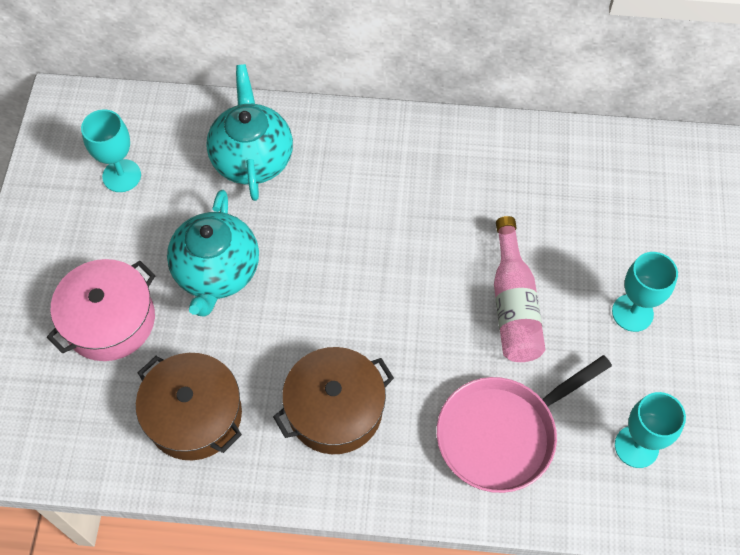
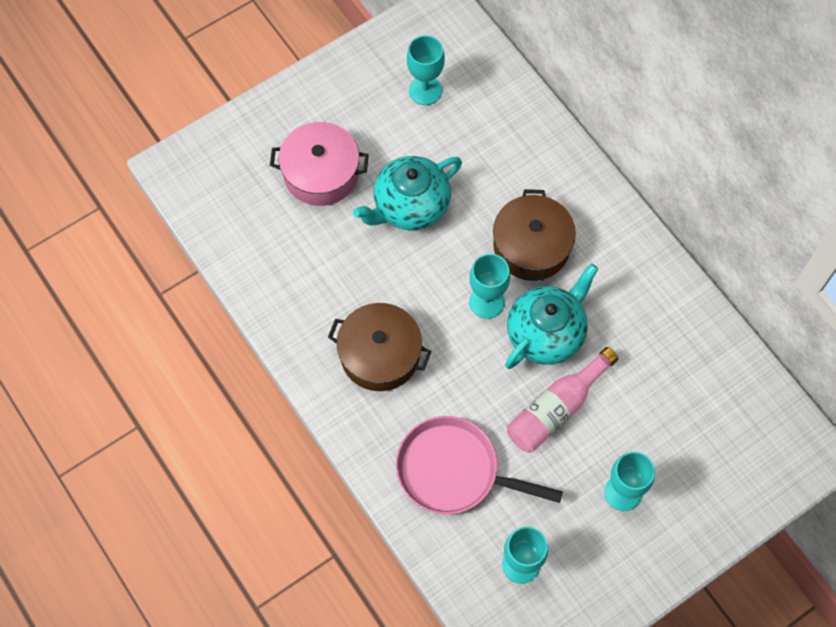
camera: 50 degrees right, 5 degrees up
brown pot [136,353,242,460] -> brown pot moved to [493,189,576,281]
turquoise teapot [206,64,293,201] -> turquoise teapot moved to [505,264,598,369]
none -> turquoise goblet [469,254,510,319]

